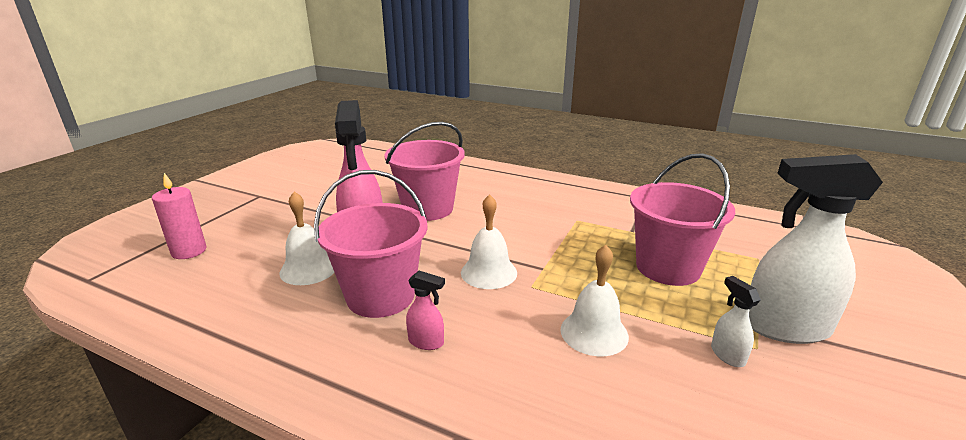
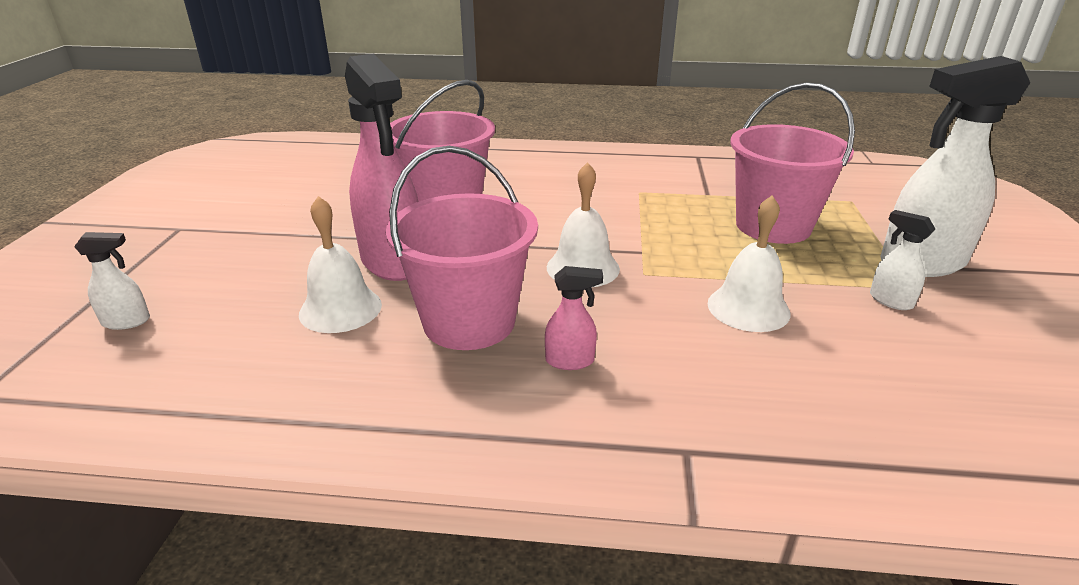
camera: 20 degrees left, 5 degrees up
pink candle [152,173,207,259] -> white spray bottle [74,232,150,330]

